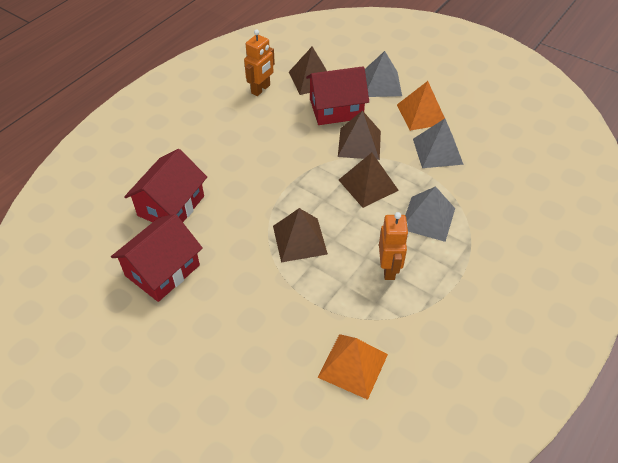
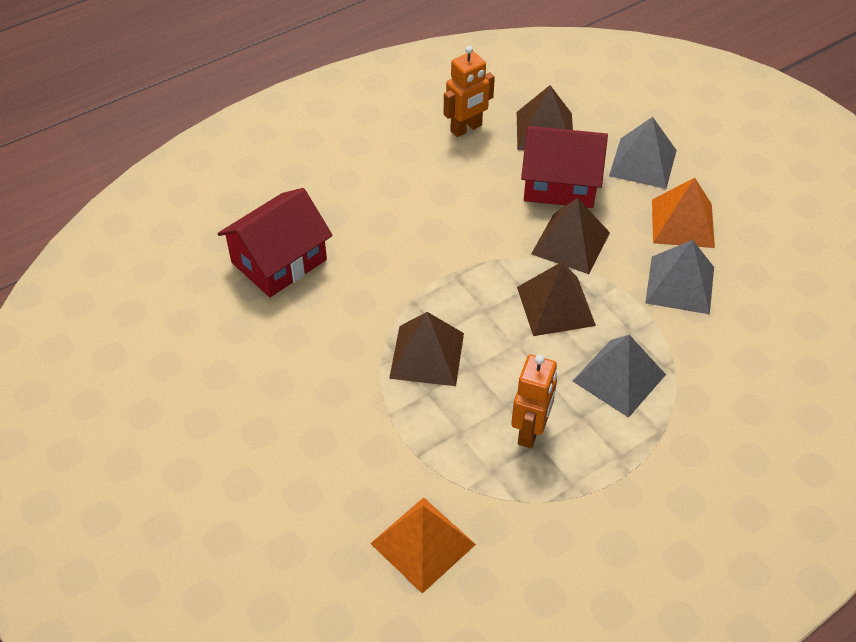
camera: 20 degrees right, 0 degrees up
red house [111,214,203,302] -> none

